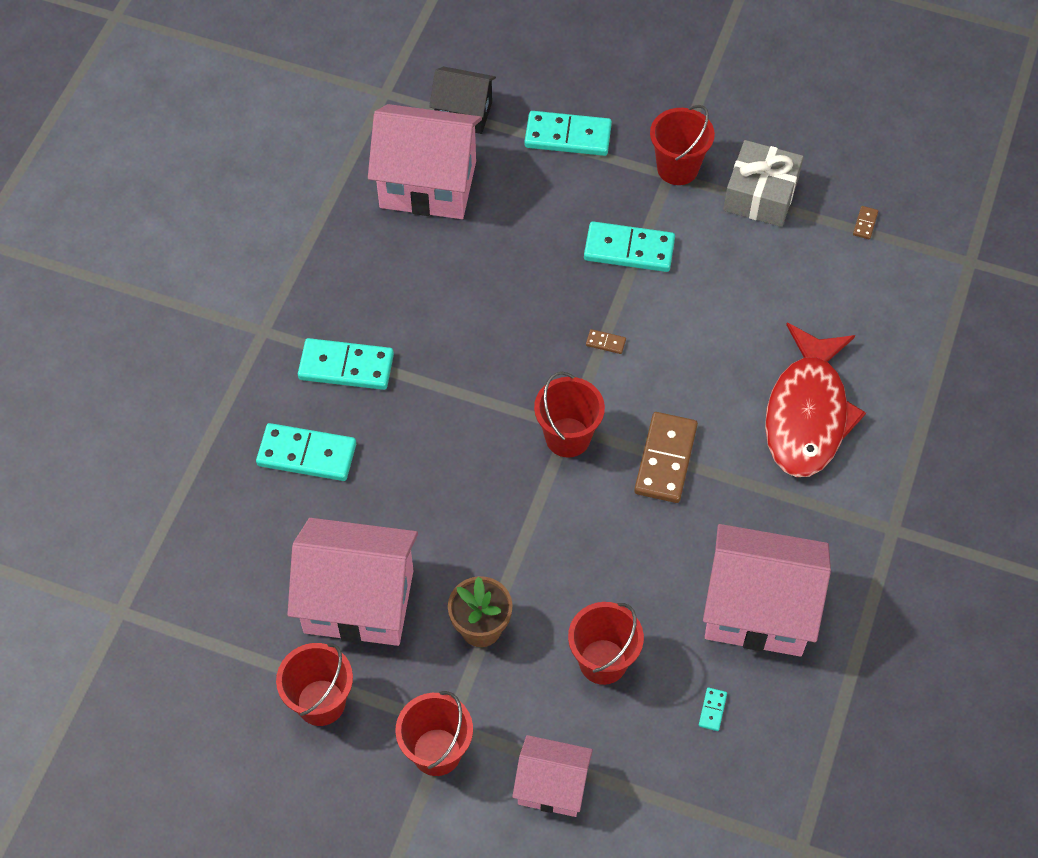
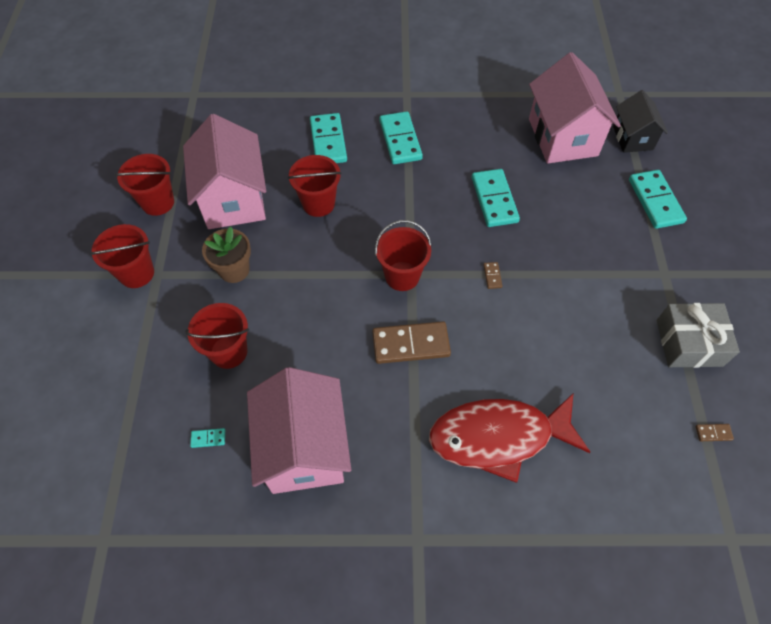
camera: 70 degrees right, 0 degrees up
pink house [512,735,593,817] -> none
turquoise domino [584,221,675,272] -> turquoise domino moved to [472,169,520,227]
red bucket [650,105,715,185] -> red bucket moved to [288,155,342,217]

